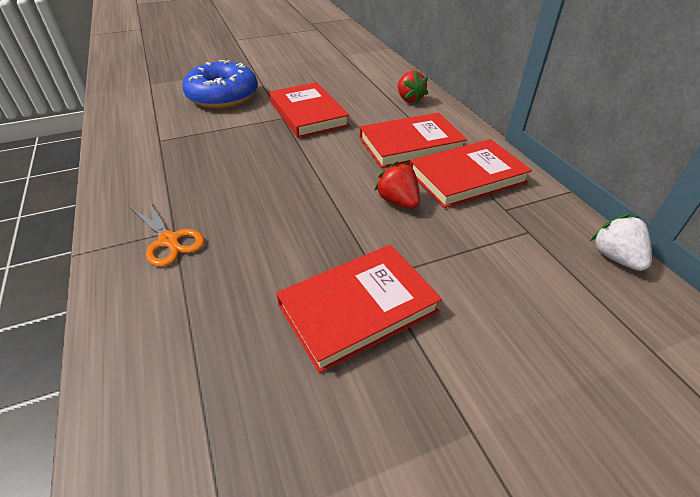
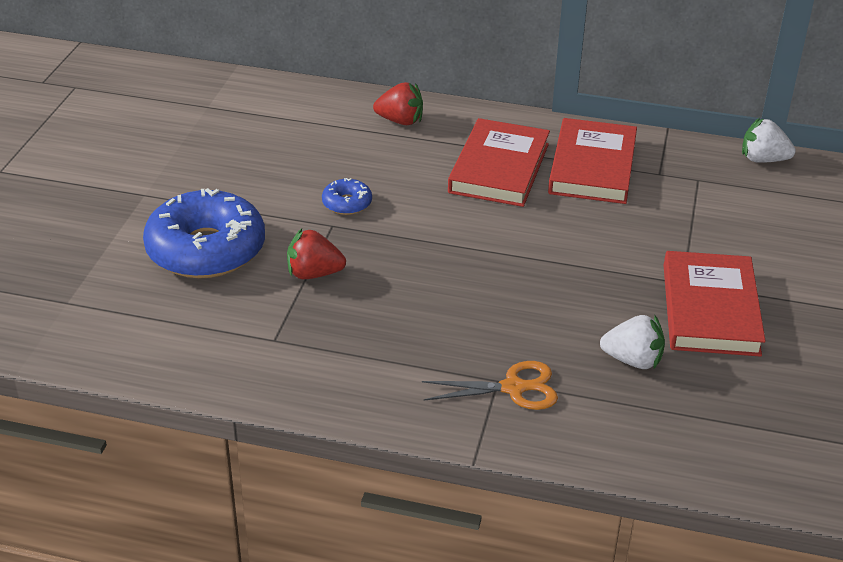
camera: 55 degrees left, 5 degrees down
red book [269,82,349,138] -> blue donut [322,178,372,215]
red strawberry [374,162,420,209] -> red strawberry moved to [287,228,346,279]
none -> white strawberry [600,314,665,369]

